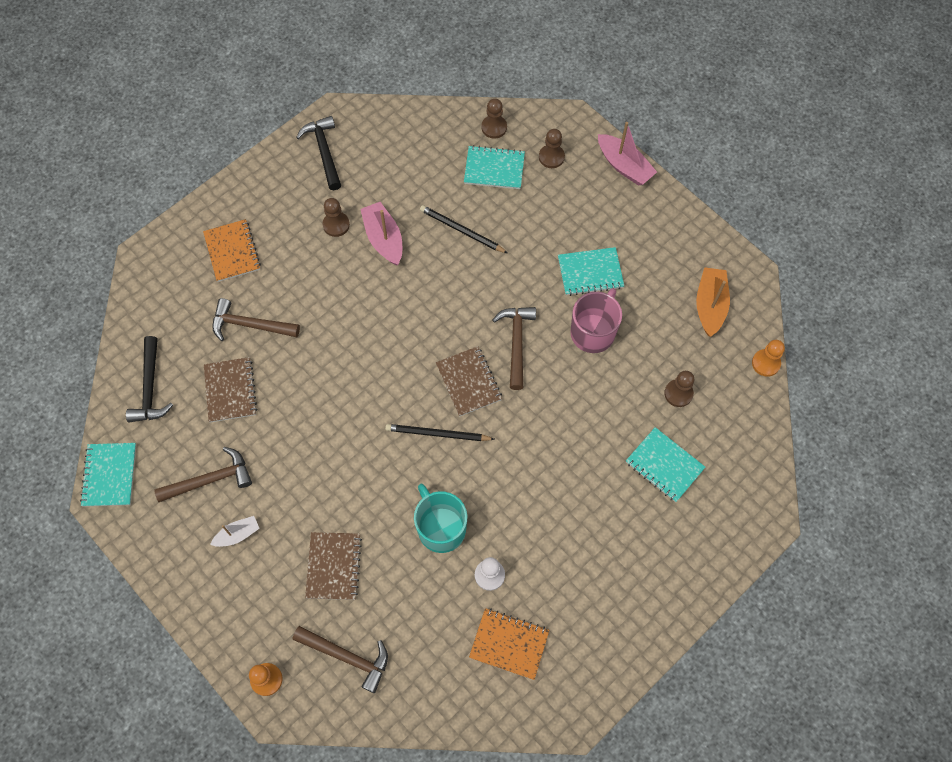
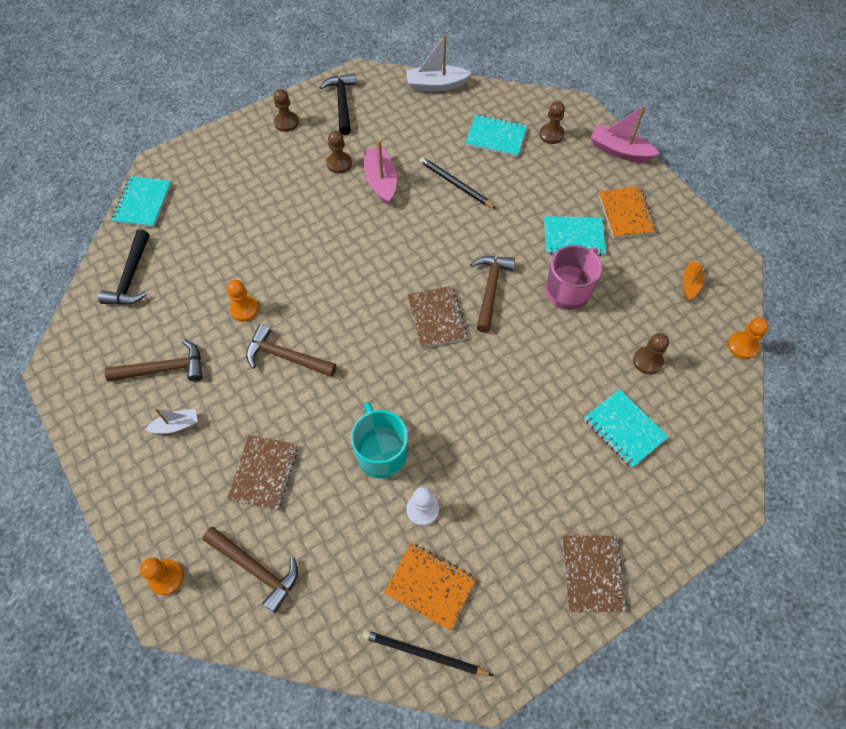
camera: 10 degrees right, 5 degrees down
turquoise notebook [80,443,136,507] -> turquoise notebook moved to [112,176,171,227]
orange notebook [203,219,261,282] -> orange notebook moved to [598,186,656,239]
brown notebook [204,357,257,422] -> brown notebook moved to [562,536,627,612]
brown hammer [212,298,300,341] -> brown hammer moved to [246,324,337,377]
black pencil [385,424,494,441] -> black pencil moved to [362,630,494,676]
brown pawn [482,99,507,139] -> brown pawn moved to [273,89,299,132]
pink boat [598,122,657,186] -> pink boat turned 150 degrees clockwise [590,105,660,162]
orange boat [696,267,730,337] -> orange boat [682,261,705,300], size x0.61
none -> orange pawn [227,280,259,322]
none -> white boat [406,34,472,91]

